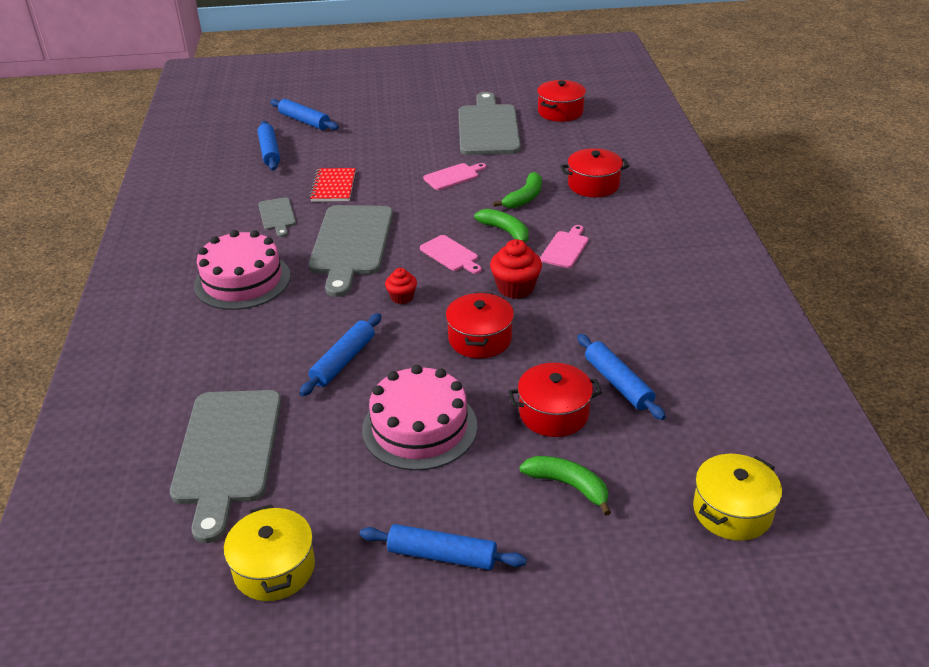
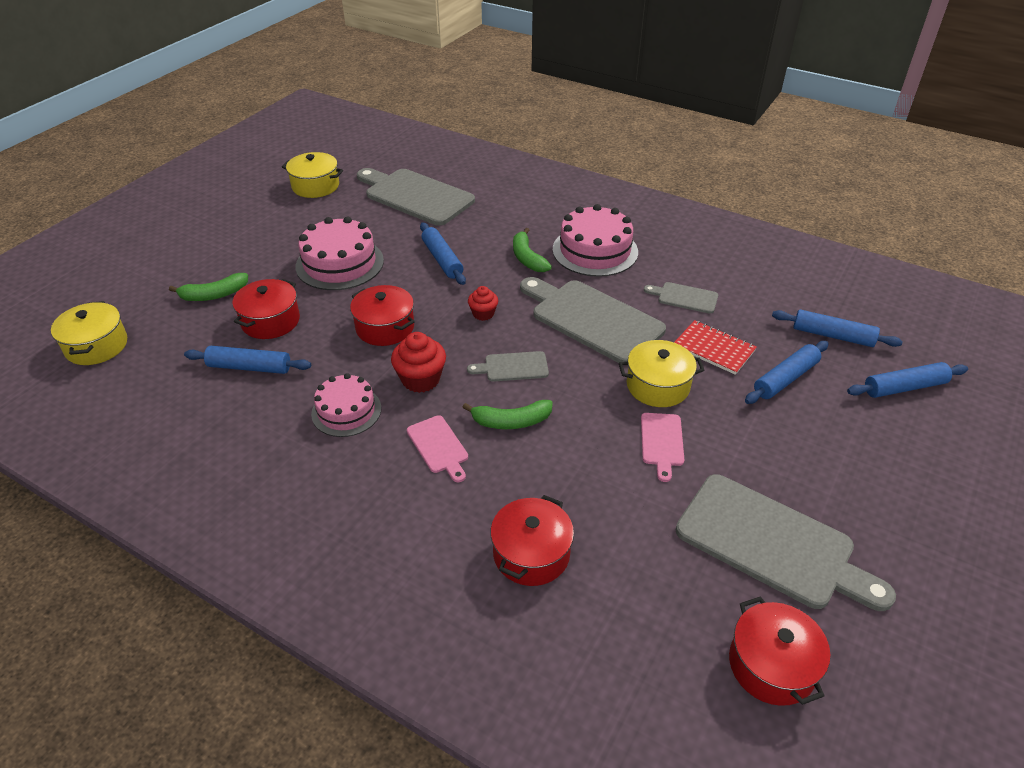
camera: 125 degrees right, 5 degrees up
blue rolling pin [360,524,527,570] -> blue rolling pin moved to [745,341,829,404]
pink cutting board [420,235,482,274] -> grey cutting board [467,351,549,382]
green banana [493,172,542,209] -> green banana moved to [513,228,552,272]
none -> pink cake [311,373,381,437]
none -> yellow pot [619,340,705,407]

